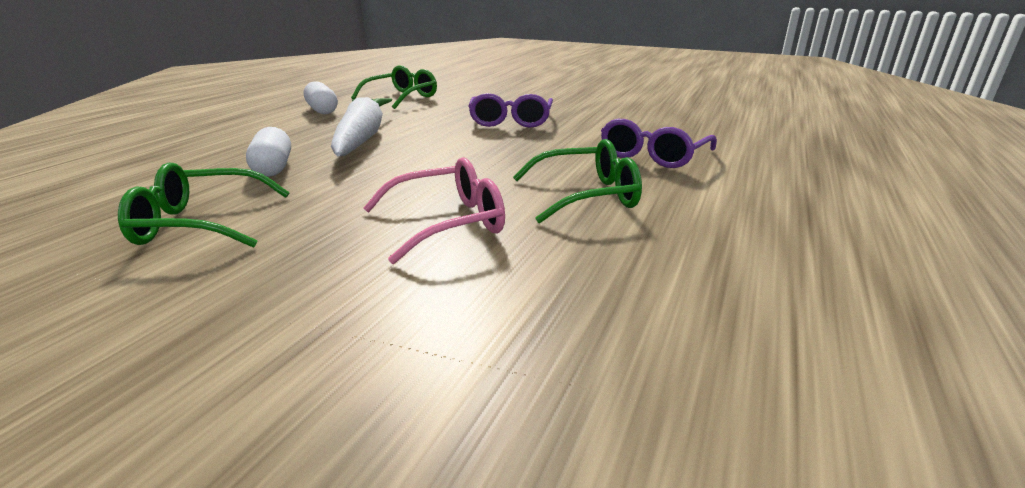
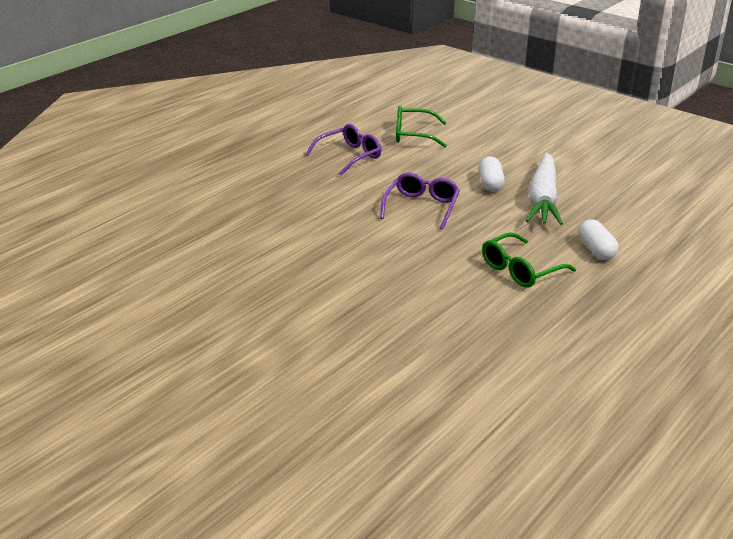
camera: 165 degrees left, 5 degrees up
green glasses [118,162,290,248] -> none
white capsule [246,127,291,177] -> white capsule moved to [479,156,505,192]
pink glasses [363,157,505,264] -> none

